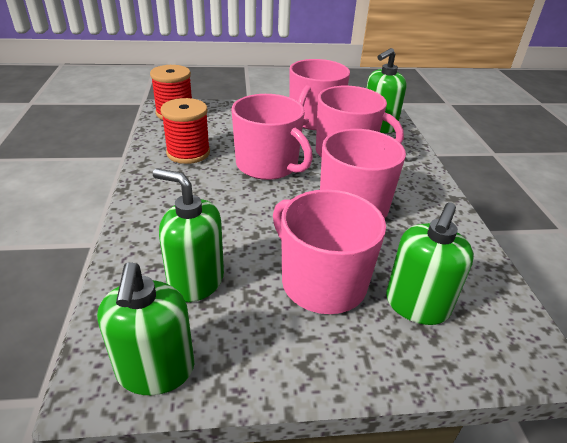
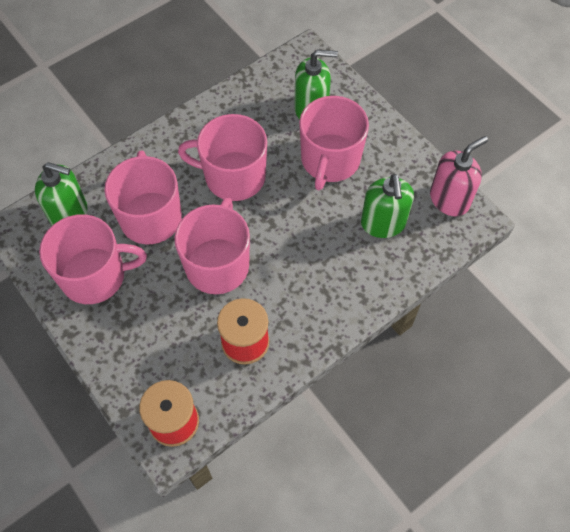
camera: 120 degrees left, 25 degrees up
green soap dispenser [97,262,194,395] -> pink soap dispenser [430,136,488,216]

